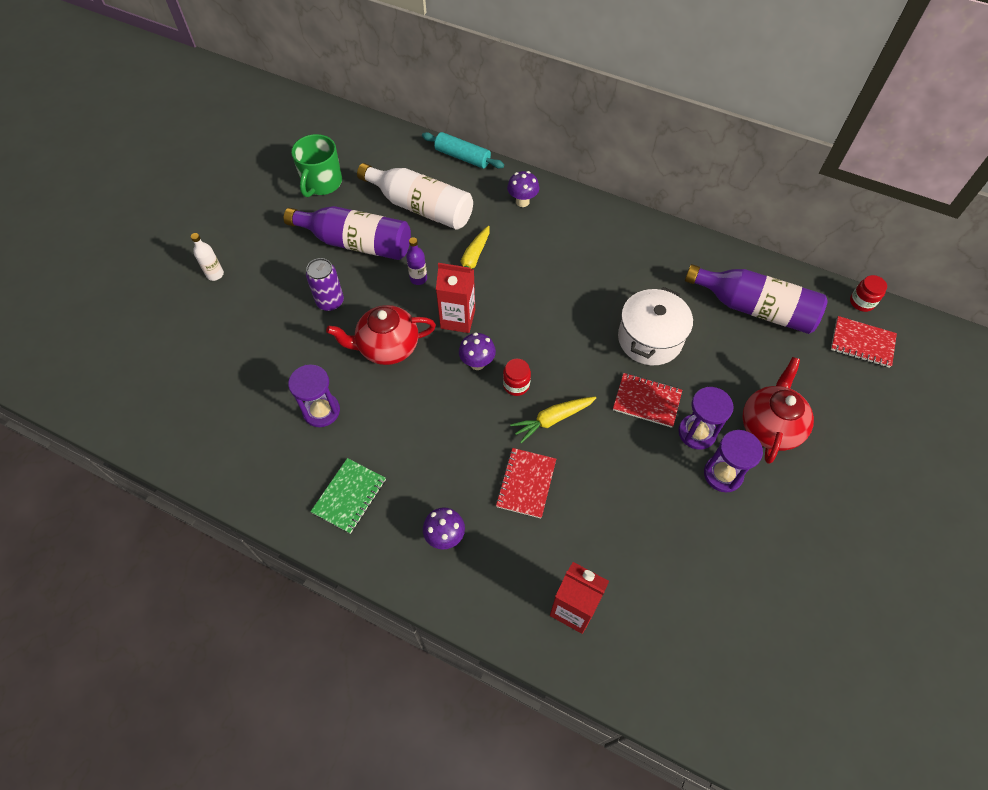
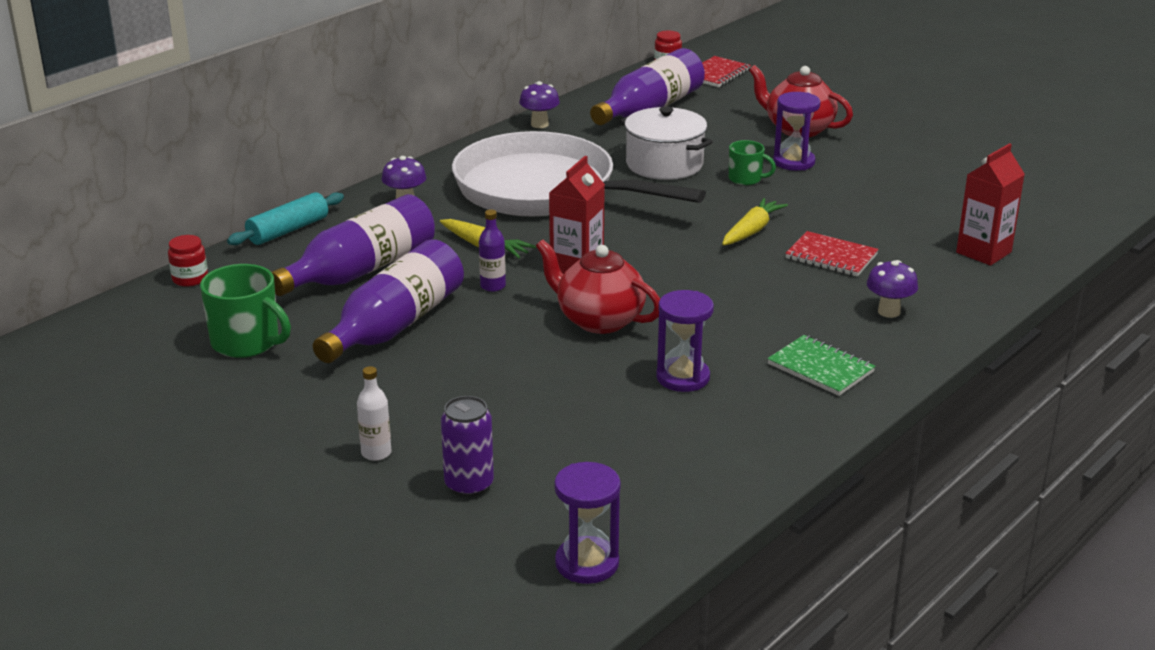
camera: 75 degrees left, 30 degrees down
purple can [306,258,344,311] -> purple can moved to [441,396,494,497]
red teapot [326,305,436,365] -> red teapot turned 120 degrees clockwise [536,240,660,334]
white bottle [357,163,473,230] -> purple bottle [272,194,435,296]
purple mushroom [459,332,496,370] -> purple mushroom moved to [519,81,560,128]
red jar [503,359,531,396] -> red jar moved to [168,235,208,287]
yellow carrot [510,397,596,443] -> yellow carrot turned 135 degrees counterclockwise [722,198,788,245]
red notebook [613,373,682,428] -> green mug [729,140,776,185]
purple hourglass [704,430,763,492] -> purple hourglass moved to [554,462,621,584]
none -> white pan [452,131,706,216]

